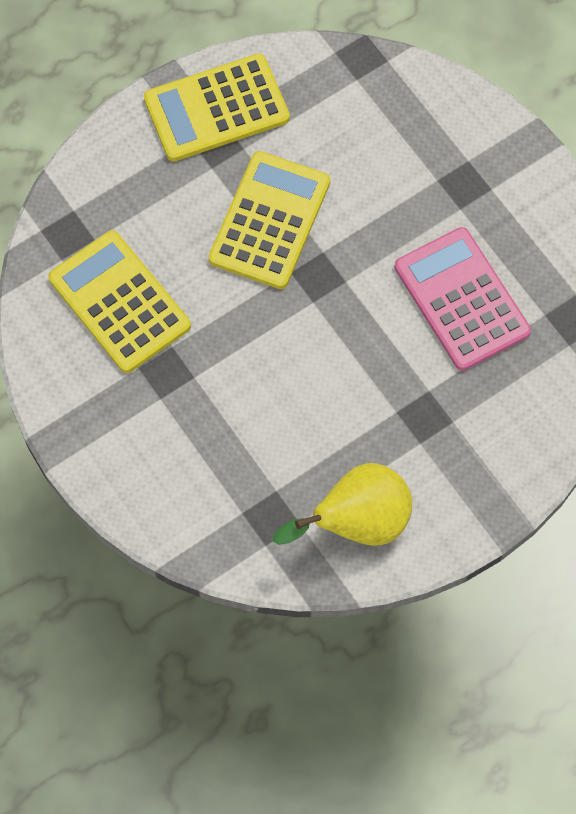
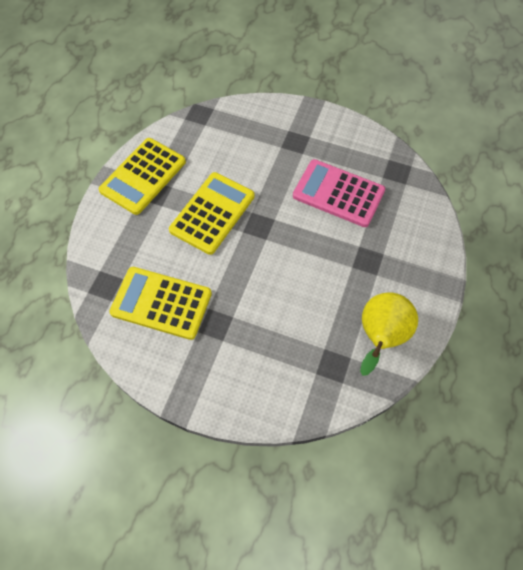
camera: 35 degrees left, 5 degrees down
yellow calculator [209,151,330,289] -> yellow calculator turned 45 degrees clockwise [169,172,255,255]

